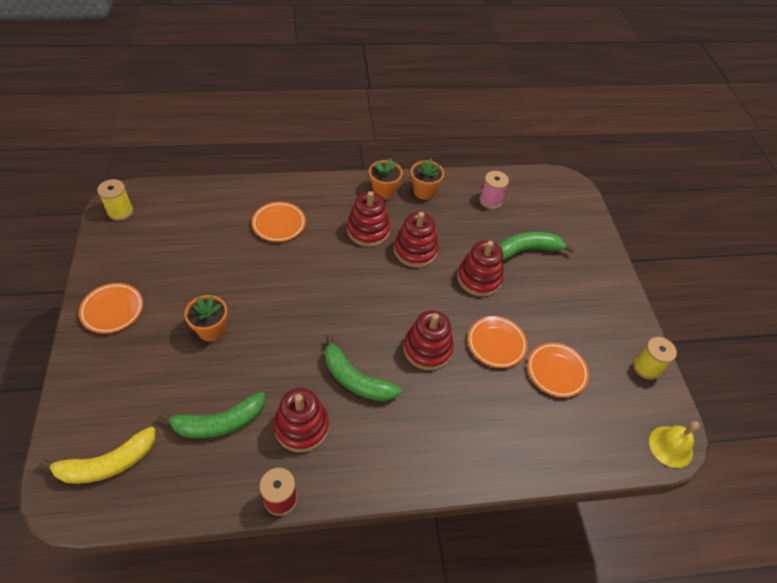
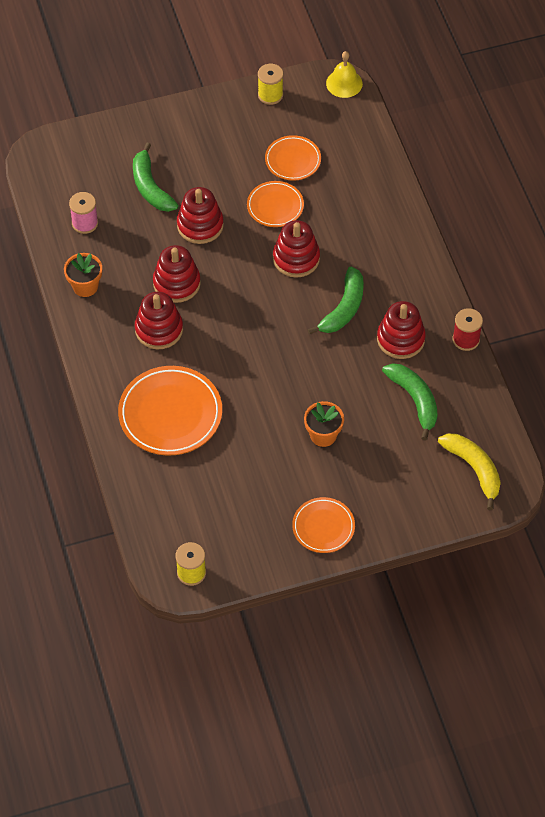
camera: 95 degrees left, 5 degrees up
orange plate [252,202,306,242] -> orange plate [118,366,222,456], size x1.71
orange flower pot [369,158,403,200] -> none

